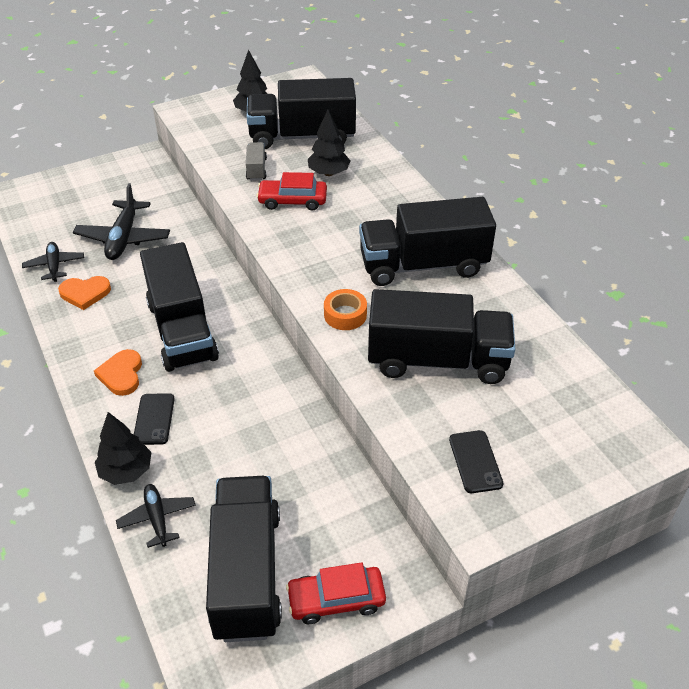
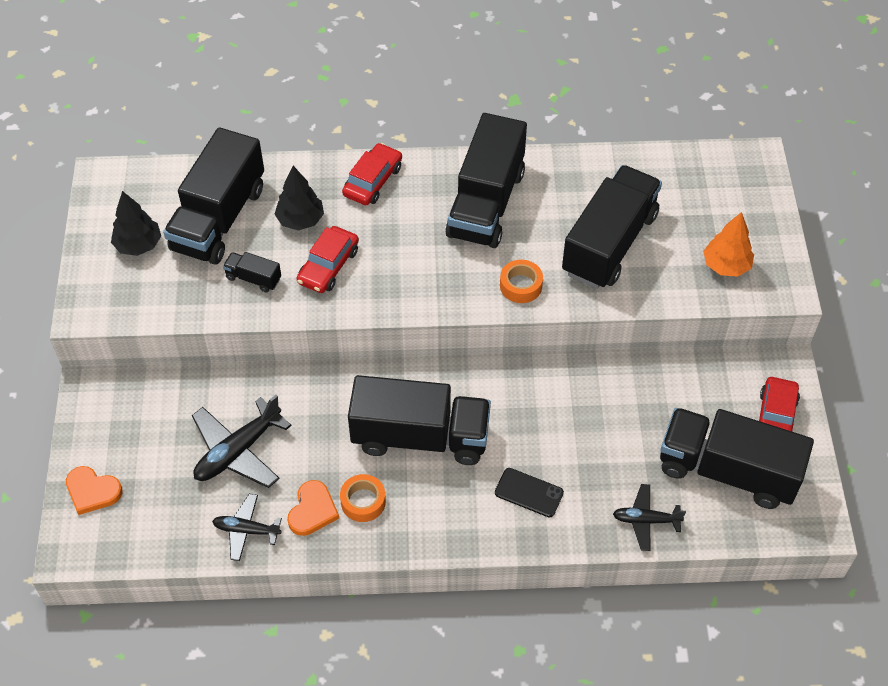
camera: 65 degrees left, 10 degrees up
black plane [73,183,170,260] -> black plane turned 105 degrees clockwise [192,395,292,488]
orange heart [94,349,142,396] -> orange heart moved to [66,466,123,515]
black tree [95,412,152,485] -> none
grey truck [246,142,267,181] -> black truck [223,252,281,292]
black phone [449,430,504,493] -> orange tree [703,212,754,277]
none -> orange tape [340,474,386,522]
none -> red car [342,143,402,205]

